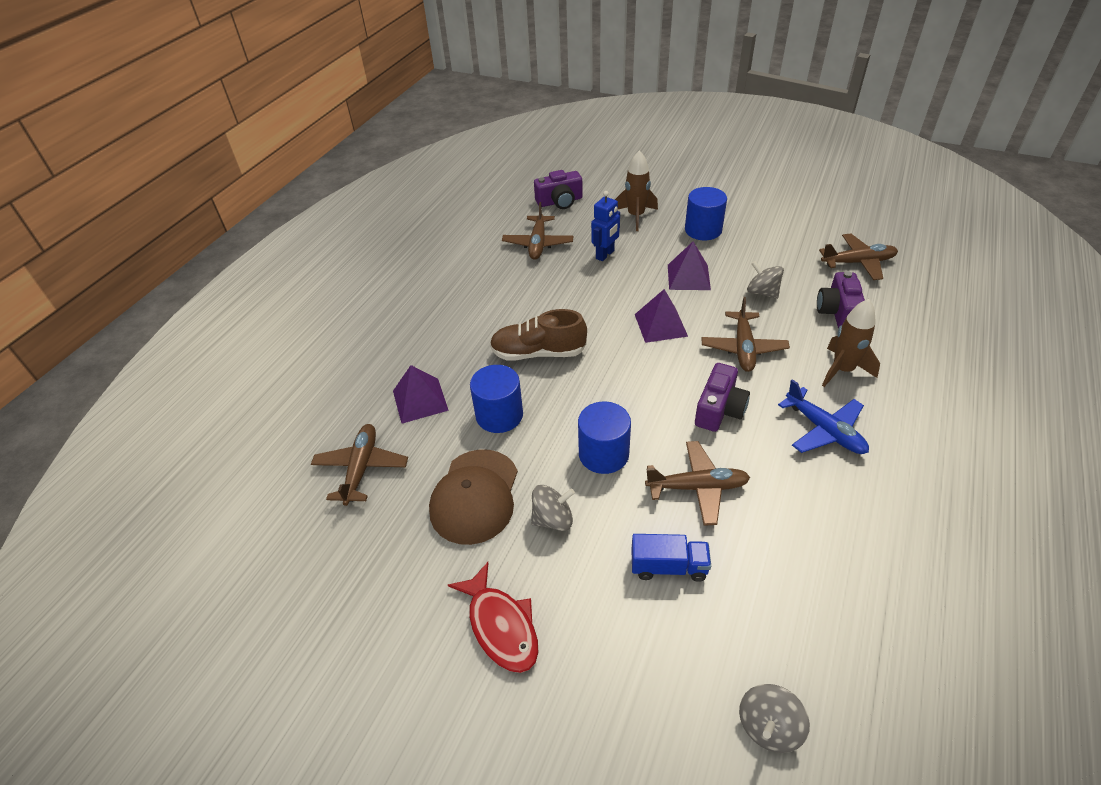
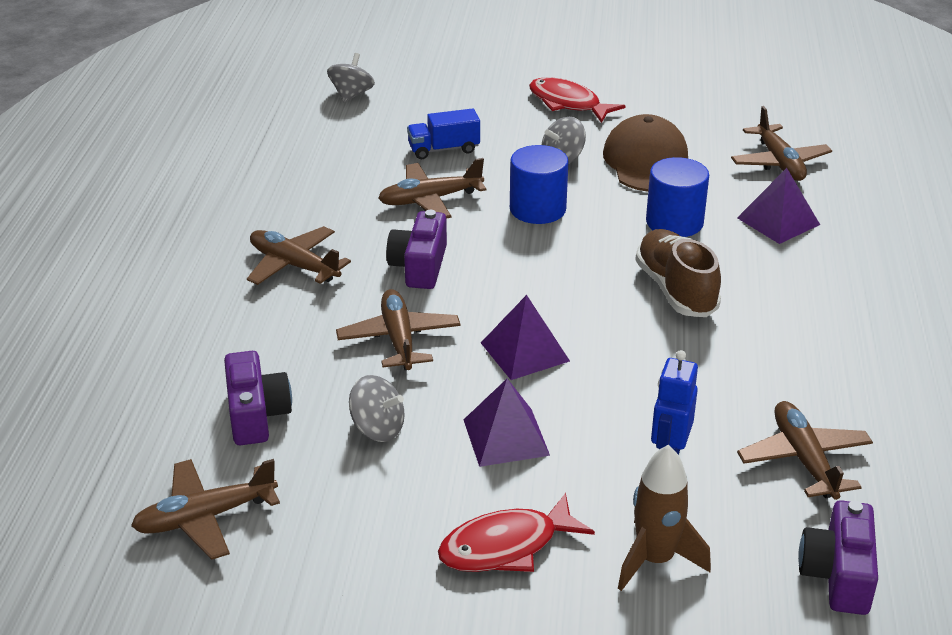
camera: 160 degrees right, 10 degrees down
brown shoe [490,309,587,361] -> brown shoe turned 90 degrees counterclockwise [635,229,721,317]
purple camera [534,170,583,209] -> purple camera turned 45 degrees counterclockwise [798,500,878,615]
blue cylinder [685,187,727,240] -> red fish [438,493,595,572]
blue plane [778,379,869,454] -> brown plane [247,226,351,285]
brown rocket [822,299,880,387] -> none

